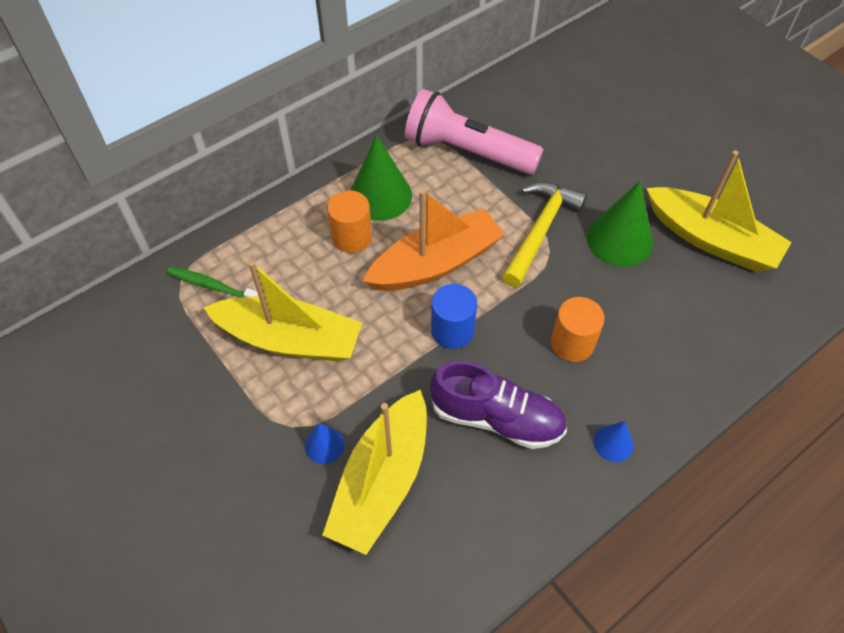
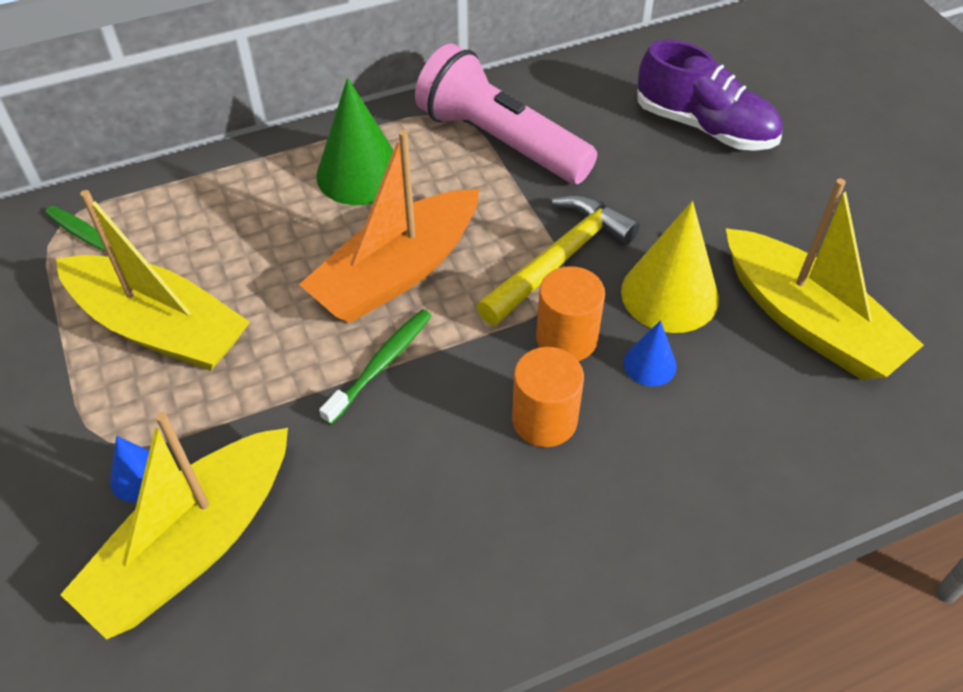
camera: 15 degrees right, 5 degrees down
orange cylinder [327,190,372,253] -> orange cylinder moved to [536,266,605,361]
orange boat [363,189,505,291] -> orange boat turned 150 degrees clockwise [299,130,479,323]
purple shoe [430,361,567,449] -> purple shoe moved to [637,40,783,151]
blue cylinder [431,284,477,349] -> green toothbrush [319,309,432,425]
green cone [587,181,653,267] -> yellow cone [621,201,719,333]
blue cone [594,421,633,462] -> blue cone moved to [624,320,677,386]

